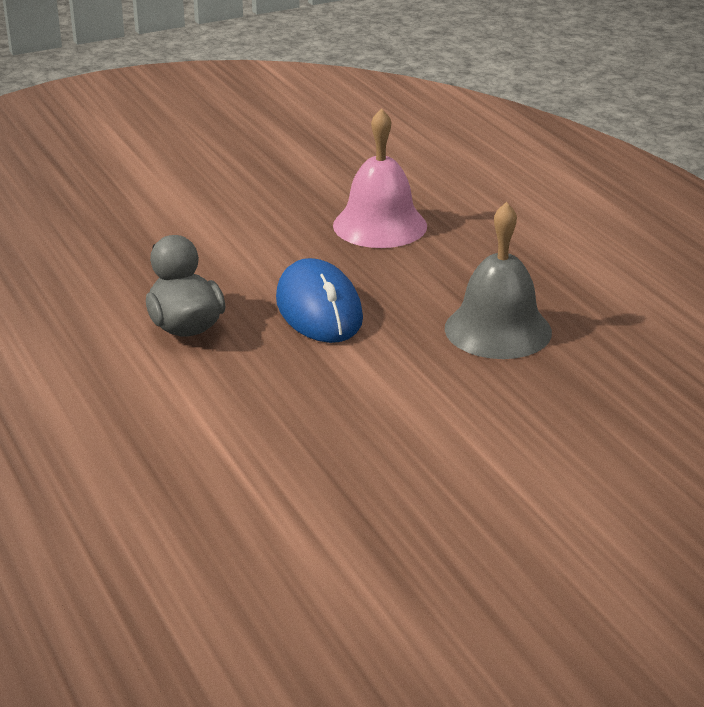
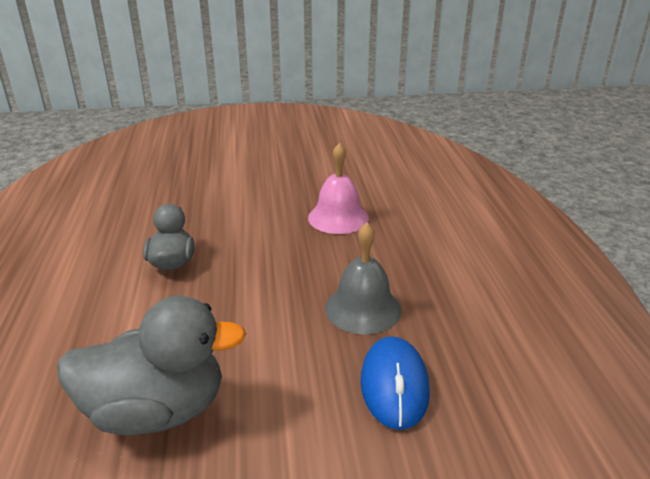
camera: 20 degrees right, 0 degrees up
blue mouse [276,258,363,343] -> blue mouse moved to [361,336,430,430]
none -> grey duck [57,296,246,435]

